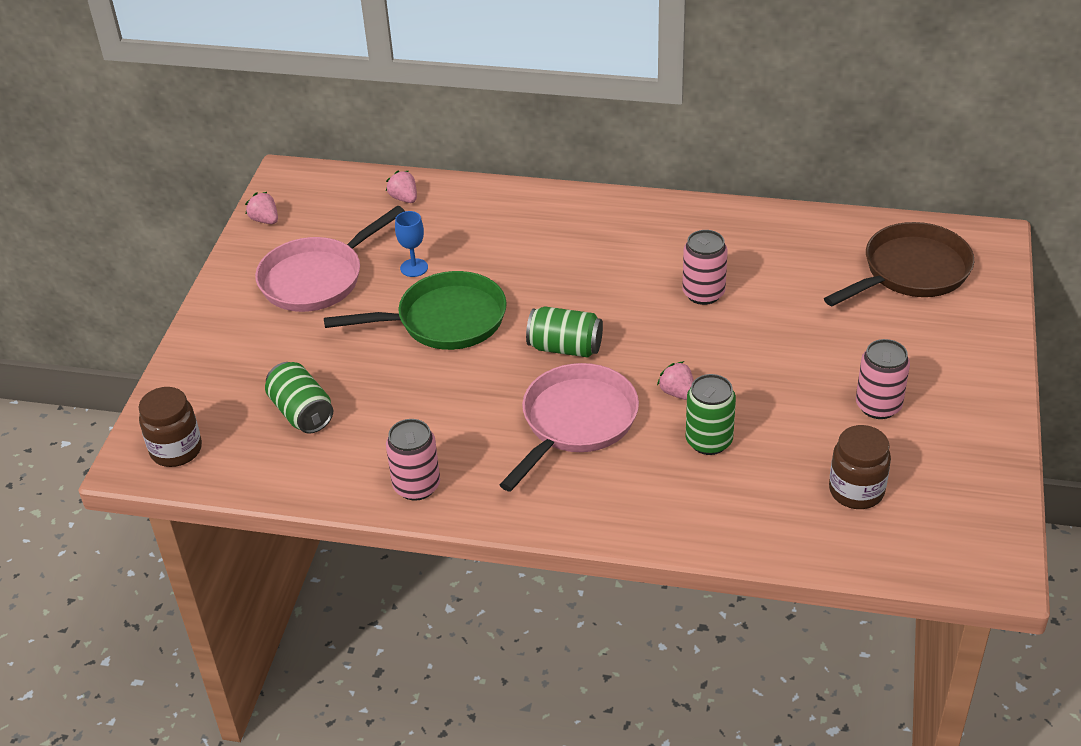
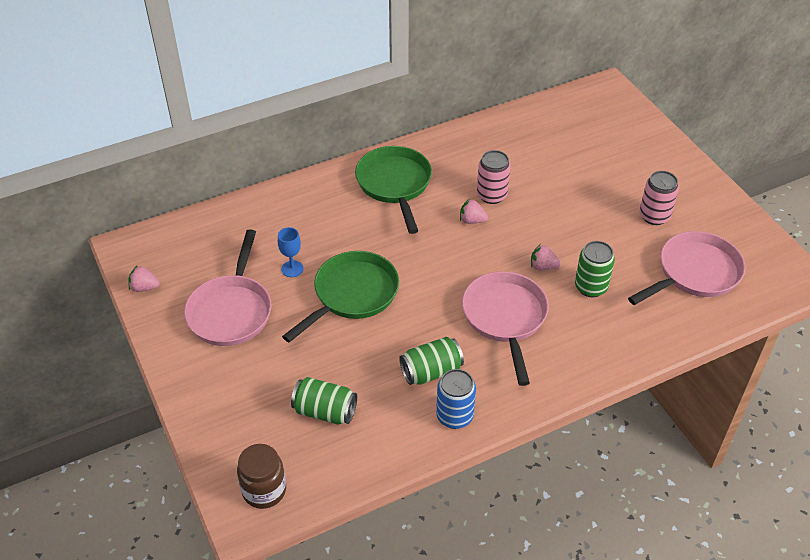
camera: 40 degrees left, 5 degrees up
pink strawberry [386,171,417,203] -> pink strawberry moved to [460,199,488,224]
pink can [386,419,440,501] -> blue can [436,369,476,429]
green can [526,306,603,358] -> green can moved to [399,337,464,385]
brown pan [824,222,974,306] -> none
brown jar [829,425,891,509] -> pink pan [628,231,745,305]
none -> green pan [355,146,432,234]

